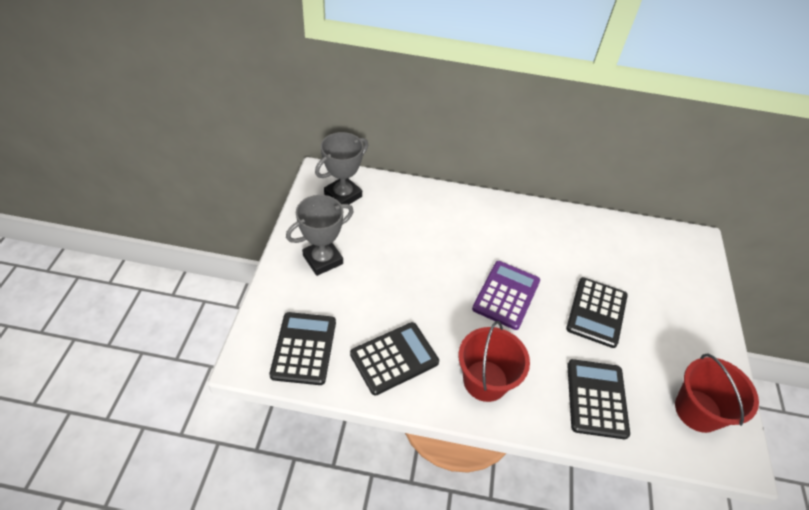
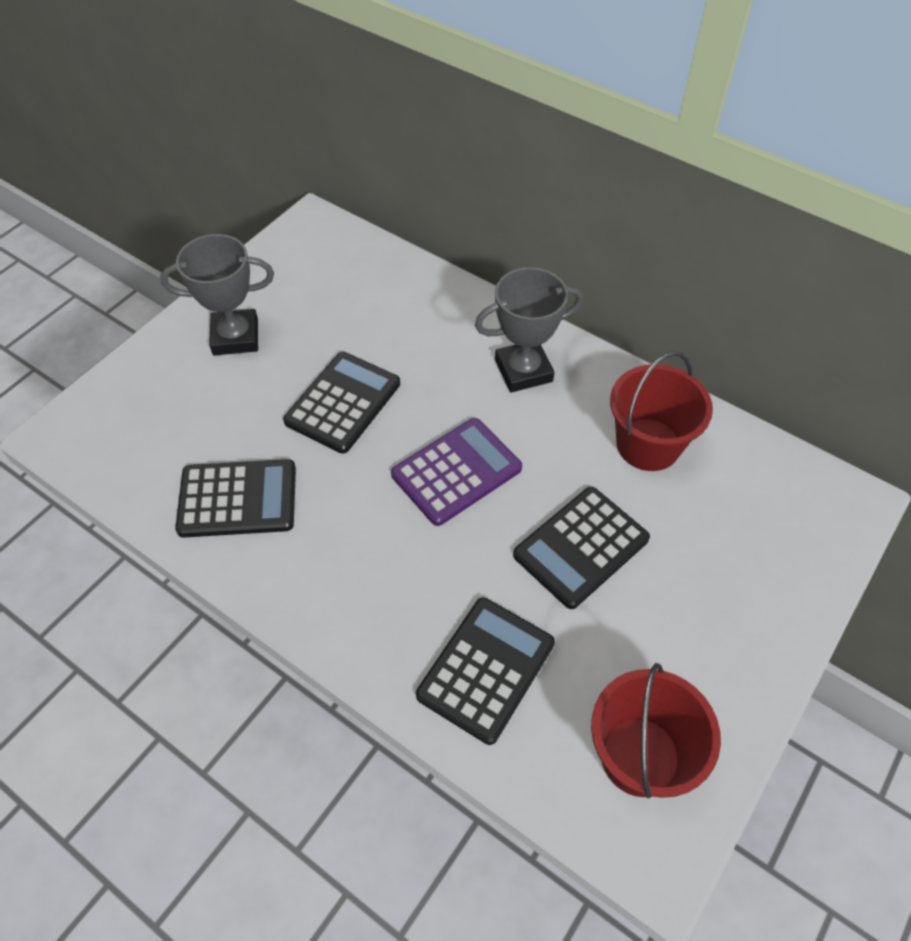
camera: 30 degrees right, 5 degrees up
black calculator [269,312,336,385] -> black calculator moved to [283,352,400,454]
grey trophy [315,132,368,204] -> grey trophy moved to [475,267,583,393]
red bucket [458,321,530,402] -> red bucket moved to [610,351,713,471]

